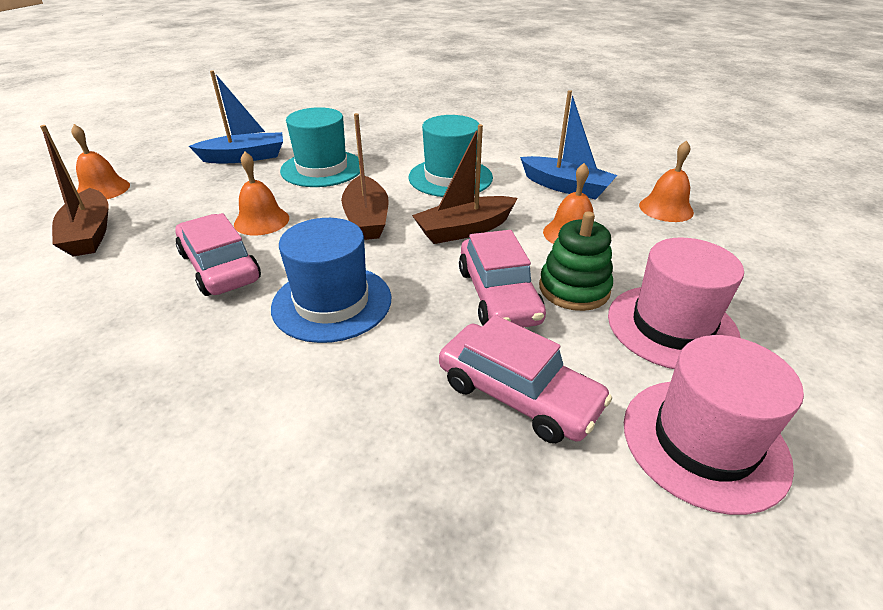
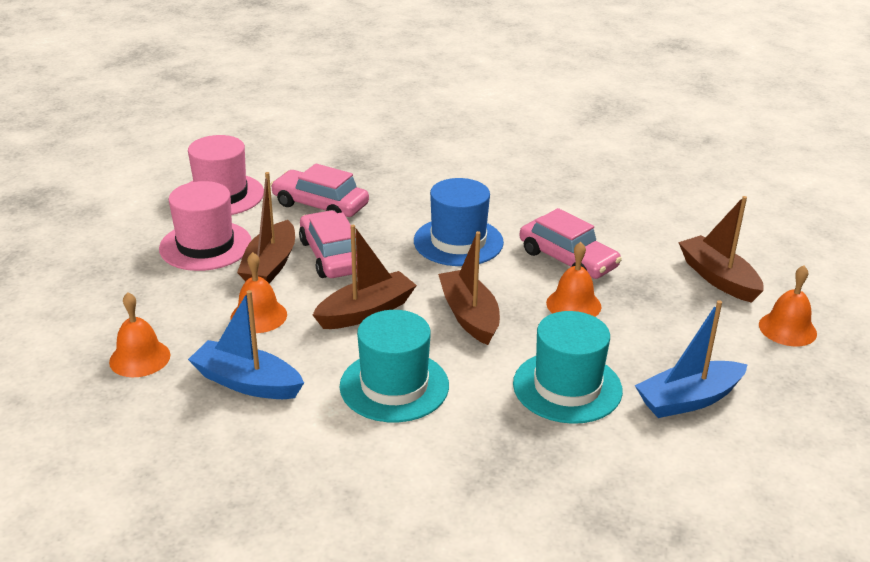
camera: 170 degrees right, 5 degrees down
green stacking toy [539,211,613,311] -> brown boat [237,172,295,284]

